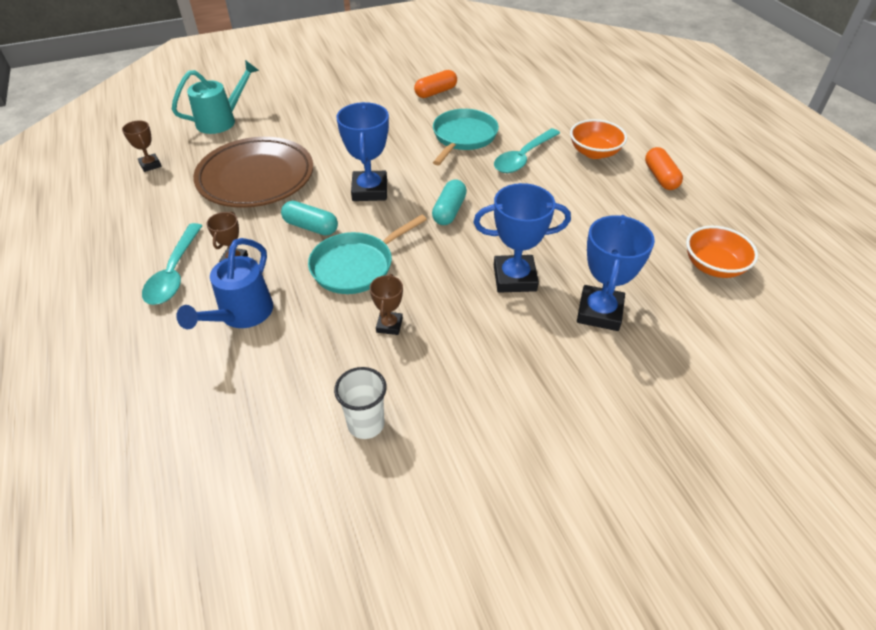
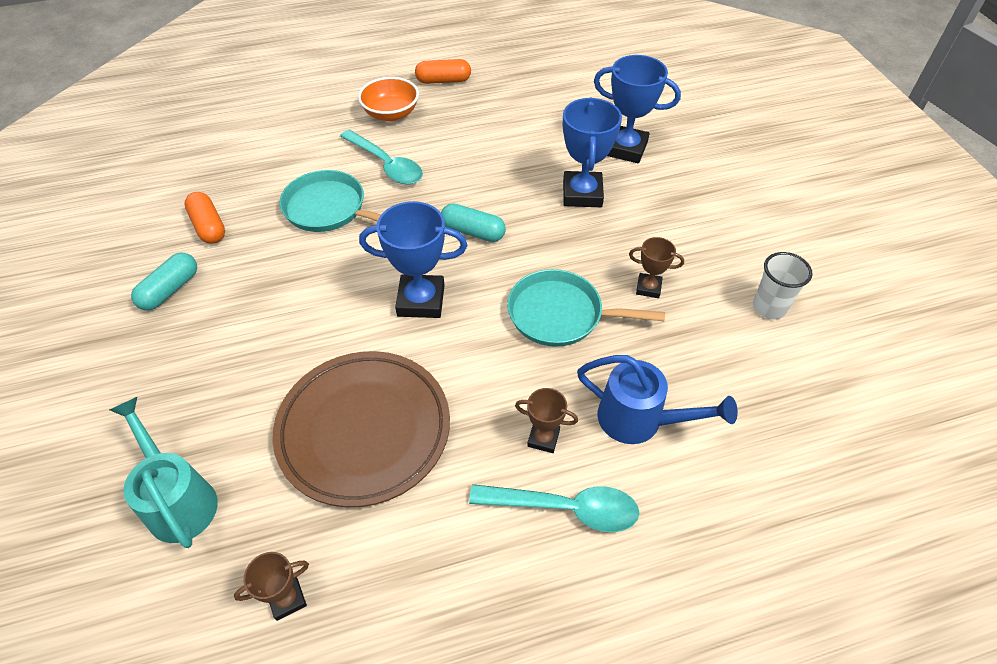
camera: 85 degrees left, 5 degrees up
turquoise capsule [281,201,338,236] -> turquoise capsule moved to [131,253,197,310]
turquoise pan [308,215,427,294] -> turquoise pan turned 135 degrees clockwise [507,269,665,347]
orange bowl [686,226,758,278] -> none

